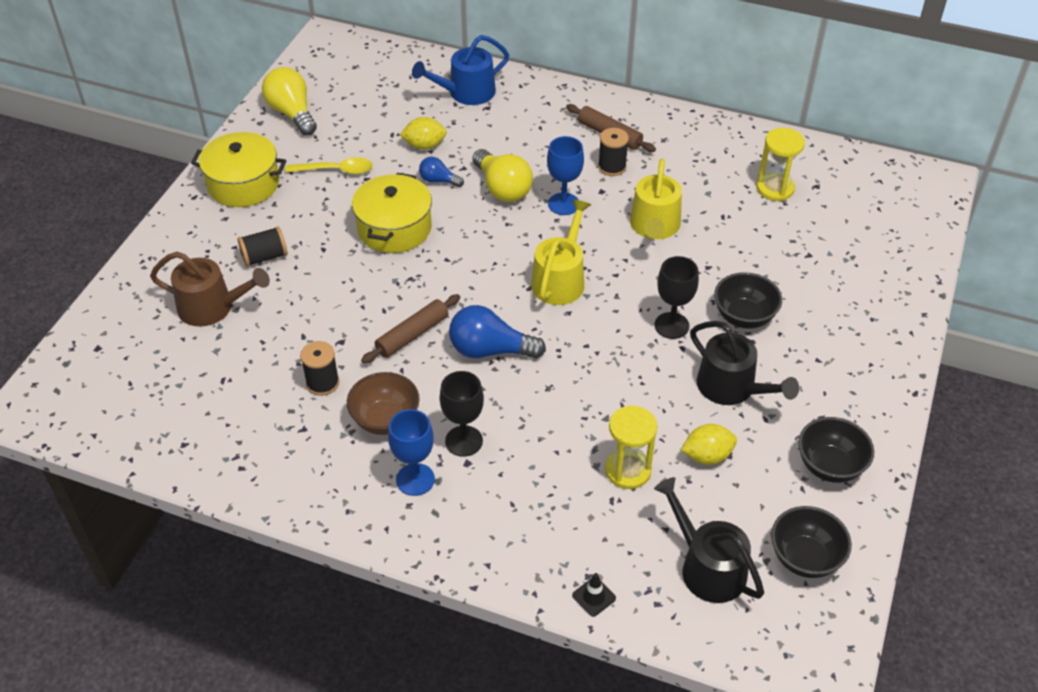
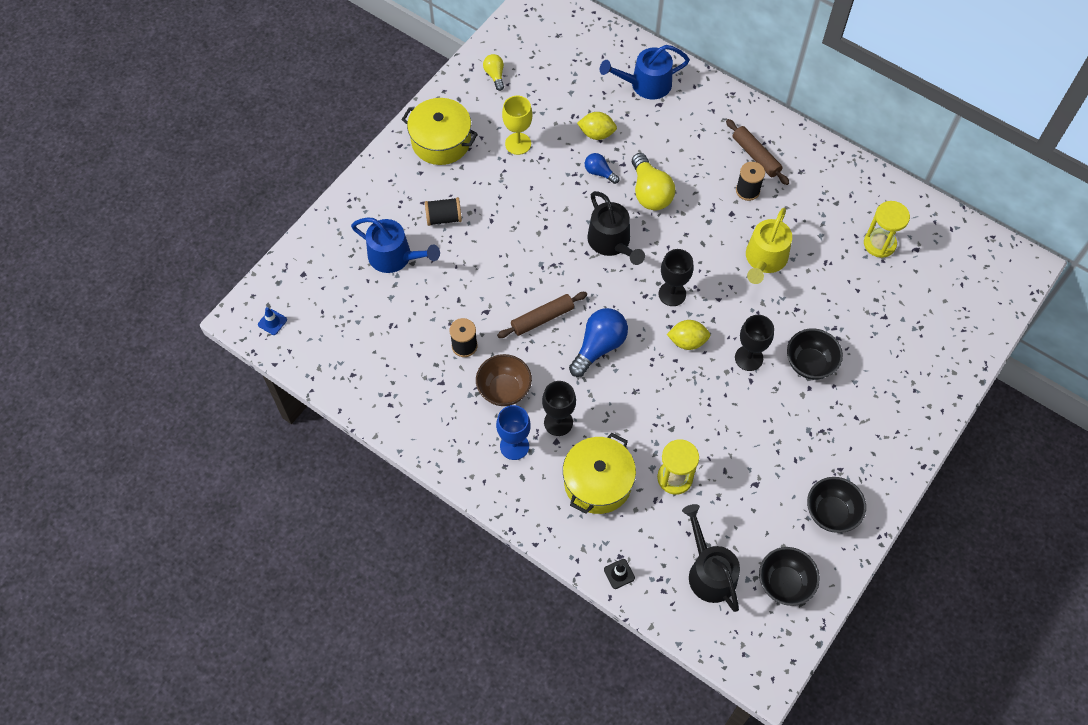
camera: 15 degrees right, 15 degrees up
brown watering can [150,252,270,327] -> blue watering can [351,217,440,273]
yellow light bulb [262,67,317,136] -> yellow light bulb [483,54,504,91], size x0.55
yellow spoon [285,157,373,174] -> yellow goblet [502,96,532,155]
yellow pot [352,173,432,253] -> yellow pot moved to [563,433,636,514]
blue light bulb [449,305,546,359] -> blue light bulb turned 105 degrees clockwise [569,308,628,377]
yellow watering can [531,199,591,305] -> black goblet [659,249,693,306]
blue goblet [547,136,584,215] -> none
yellow lemon [681,424,737,465] -> yellow lemon moved to [666,320,710,350]
black watering can [690,321,799,405] -> black watering can moved to [587,191,645,265]
none -> blue traffic cone [258,307,287,335]

